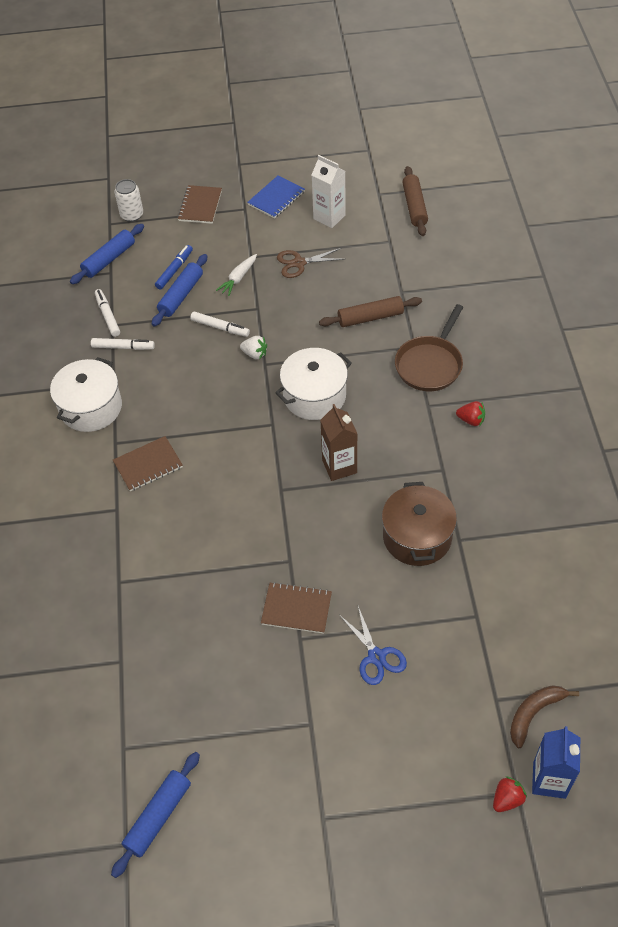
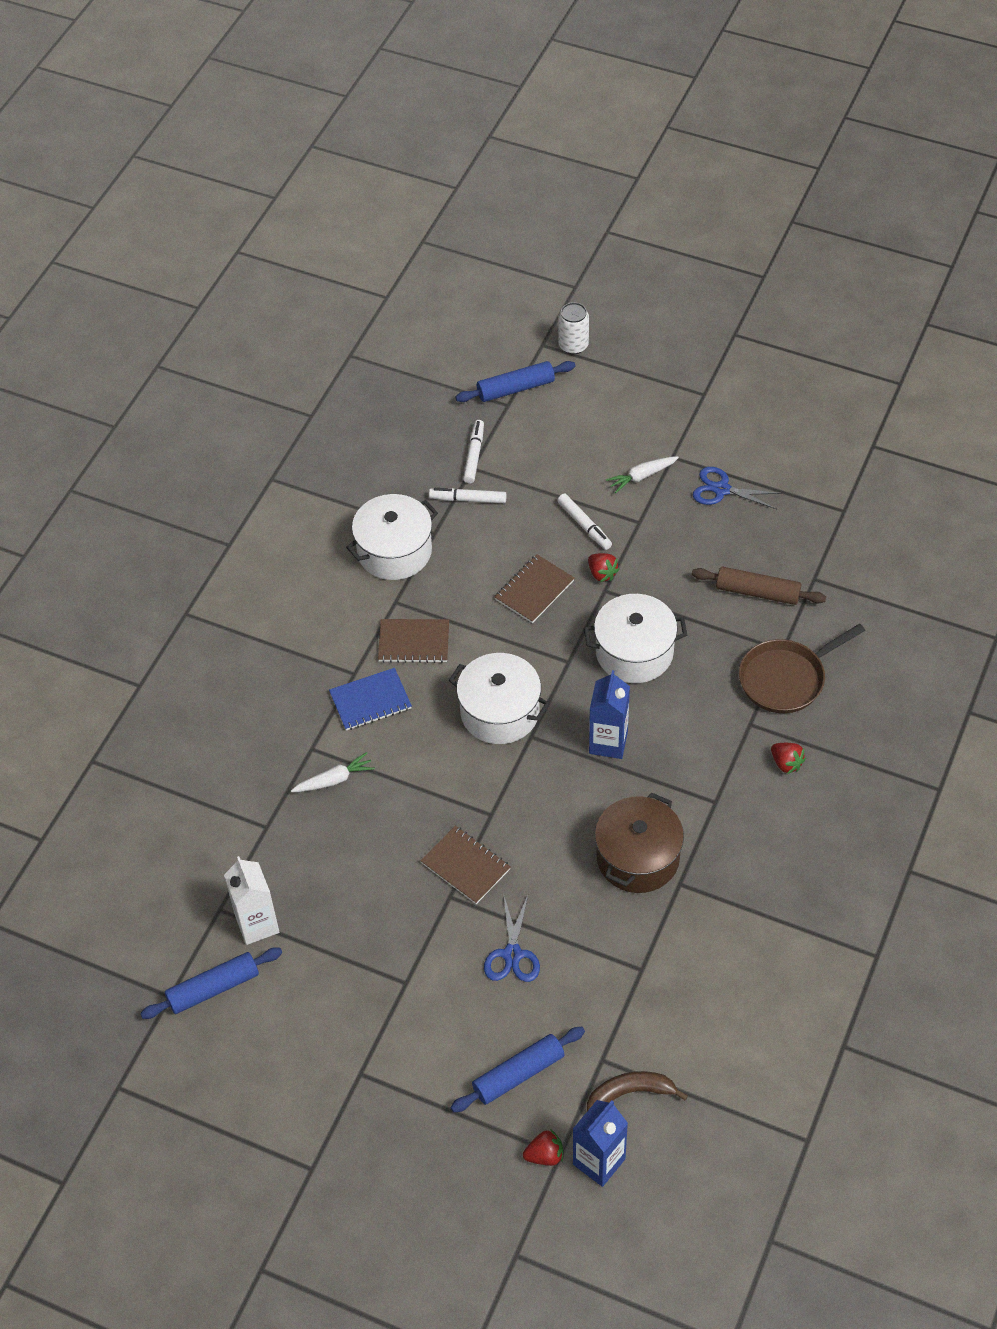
camera: 30 degrees right, 0 degrees up
white marker [91,338,155,350] -> white marker turned 150 degrees clockwise [429,488,507,503]
blue rolling pin [152,254,207,327] -> blue rolling pin moved to [451,1027,585,1112]
blue marker [155,245,193,290] -> none
brown notebook [178,185,222,224] -> brown notebook moved to [495,554,574,623]
white strawberry [240,336,267,359] -> red strawberry [588,553,619,582]
blue notebook [247,176,305,219] -> blue notebook moved to [329,668,412,731]
brown scissors [277,248,345,278] -> blue scissors [693,467,782,509]
white carton [312,155,346,228] -> white carton moved to [224,856,279,945]
brown carton [320,404,357,481] -> blue carton [589,670,630,759]
brown rolling pin [402,166,428,236] -> none
none -> white carrot [291,752,375,792]
none -> white pot [449,653,550,744]

